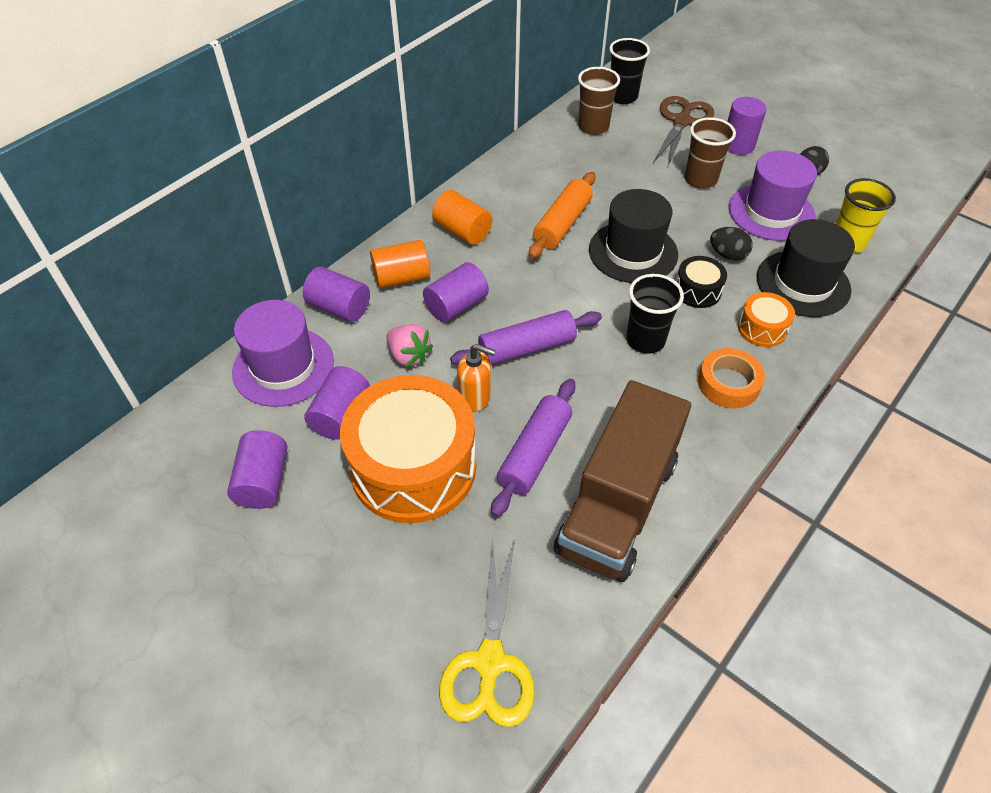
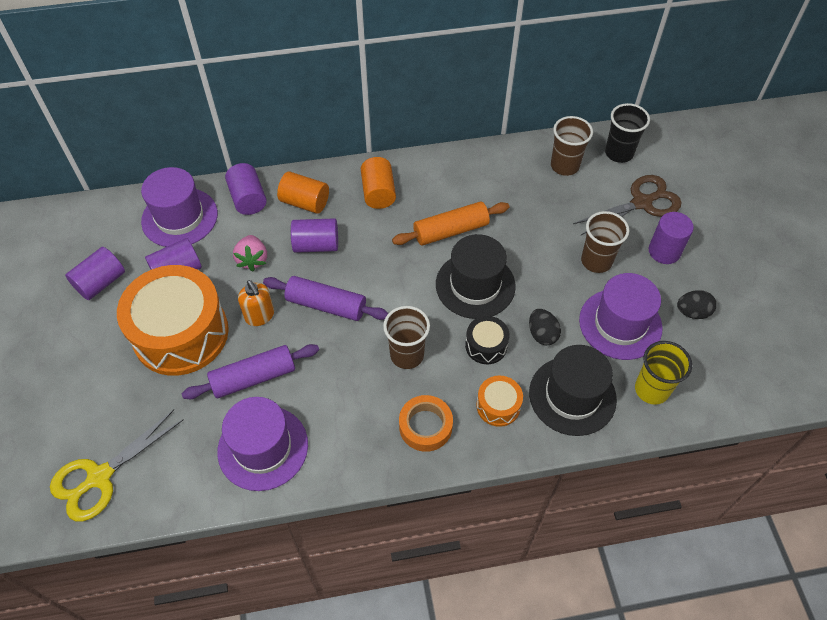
camera: 40 degrees right, 5 degrees up
brown truck [554,380,691,582] -> purple hat [217,397,308,491]
black cup [626,274,684,354] -> brown cup [383,306,430,369]

